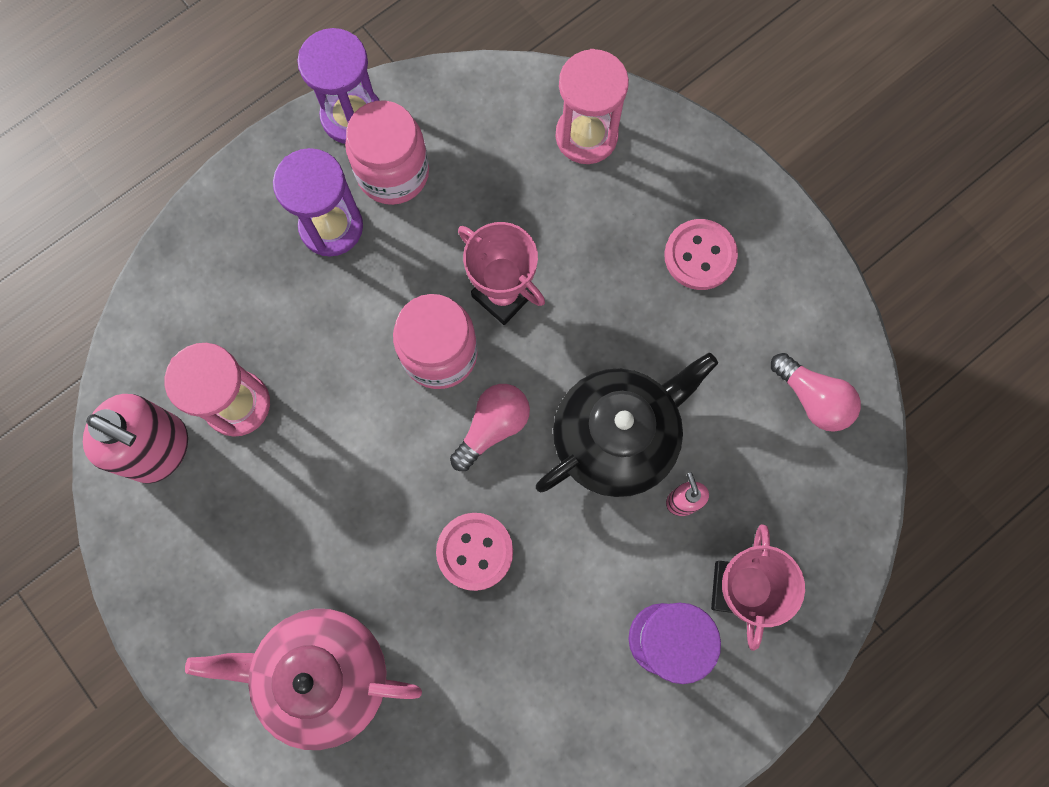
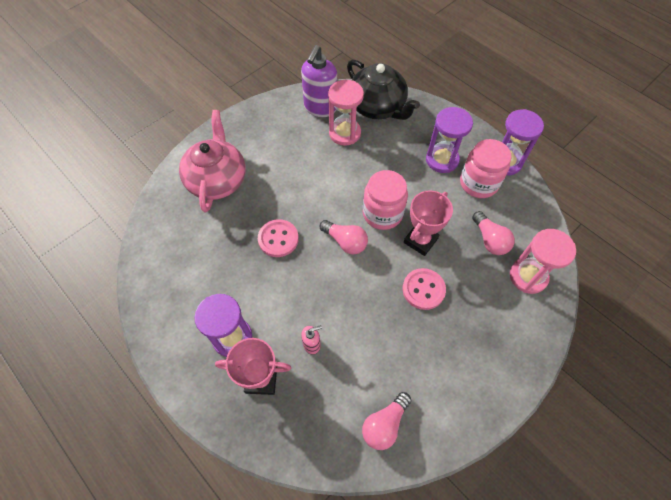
camera: 85 degrees right, 15 degrees down
pink soap dispenser [83,394,188,484] -> purple soap dispenser [301,45,337,117]
black teapot [536,353,718,497] -> black teapot moved to [347,60,420,120]
pink button [664,219,738,290] -> pink button moved to [402,268,446,310]
none -> pink light bulb [472,211,515,255]

